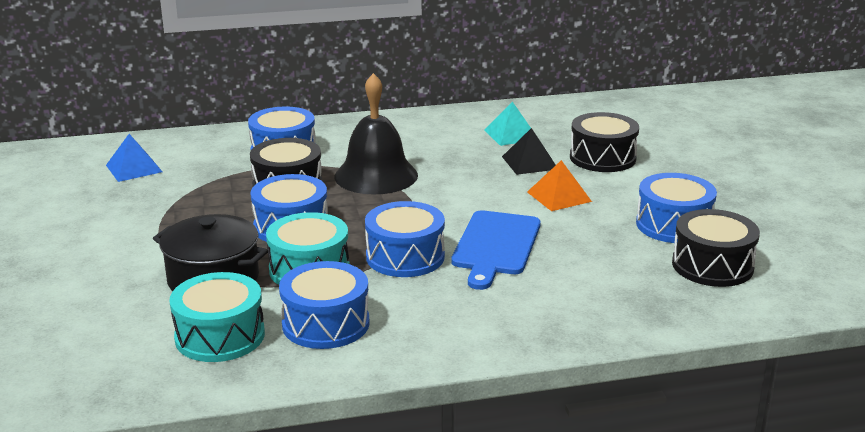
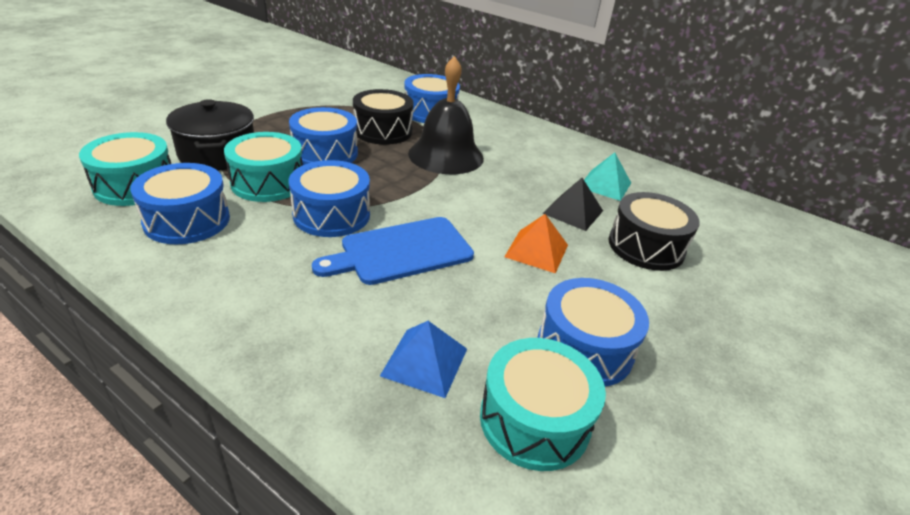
camera: 45 degrees right, 10 degrees up
blue pyramid [106,134,162,182] -> blue pyramid moved to [380,321,467,398]
black drum [672,209,760,287] -> turquoise drum [480,338,606,471]

